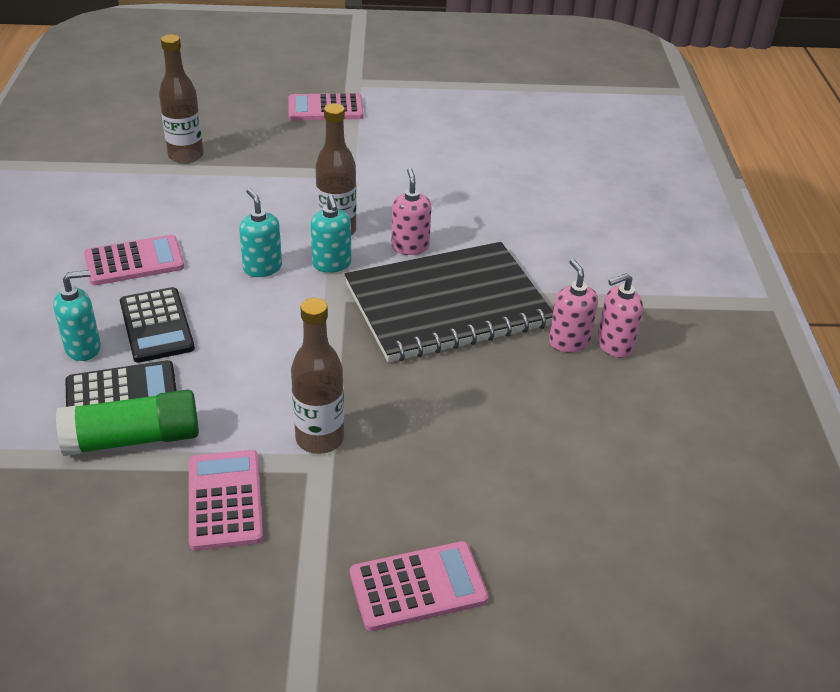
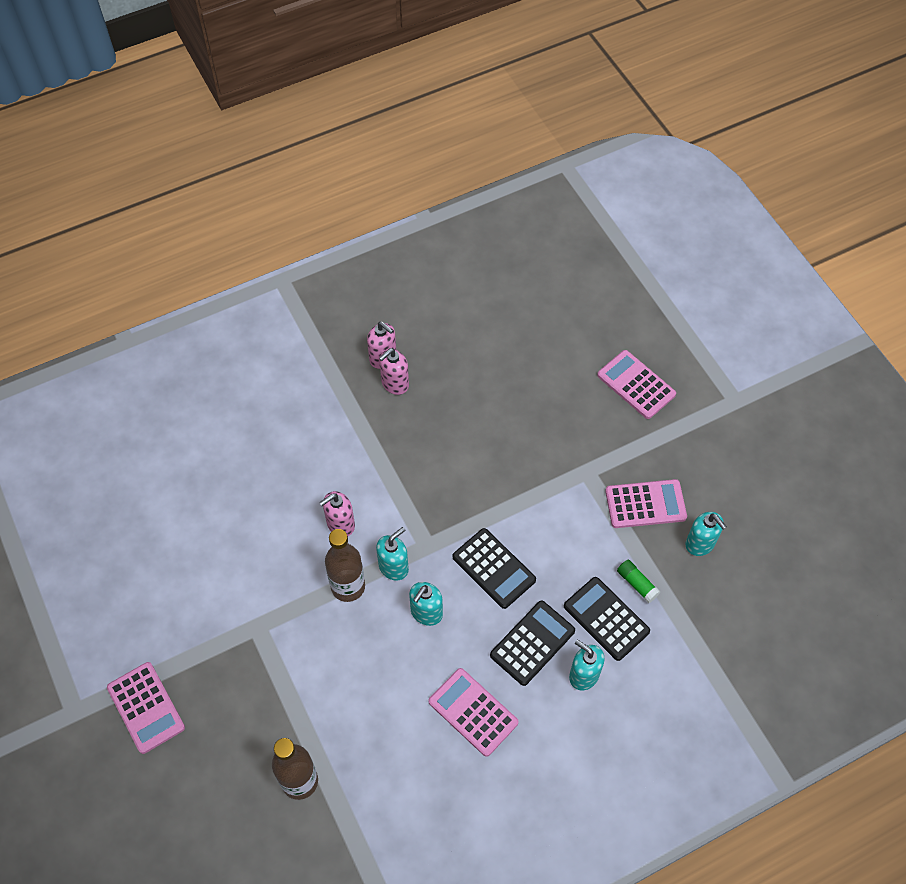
camera: 115 degrees left, 20 degrees up
green glue stick [56,390,199,456] -> green glue stick [617,560,660,603], size x0.50
pink calculator [189,450,263,551] -> pink calculator turned 150 degrees counterclockwise [605,479,687,528]
brown bottle [291,298,344,454] -> none
black notebook [345,242,553,362] -> none
none -> black calculator [453,528,536,609]
none -> turquoise soap dispenser [686,512,727,556]

